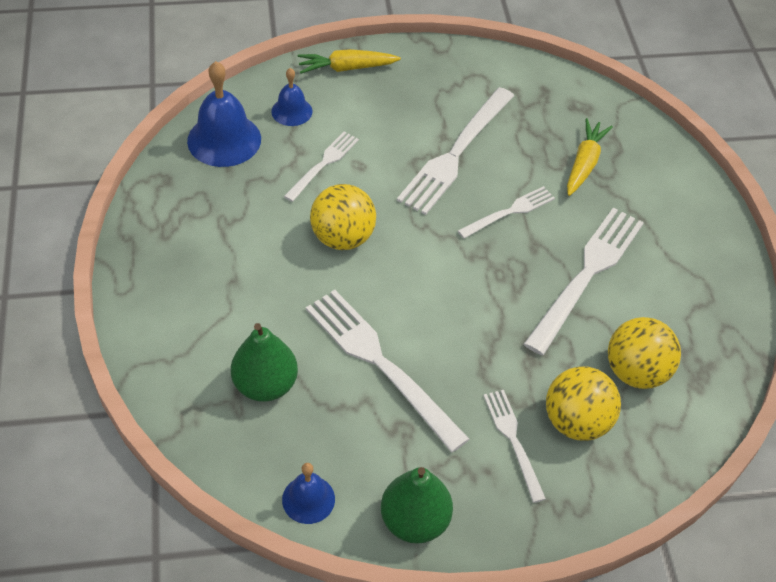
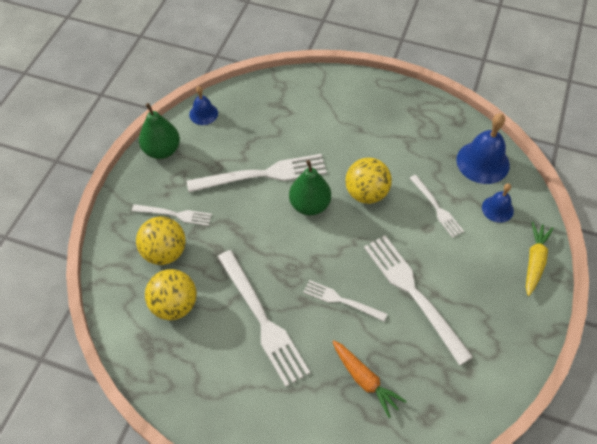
camera: 120 degrees right, 5 degrees up
green pear [231,323,298,402] -> green pear moved to [289,160,331,216]
white fork [458,186,555,239] -> white fork turned 120 degrees clockwise [303,280,387,322]
yellow carrot [567,118,613,196] -> orange carrot [332,340,407,418]

